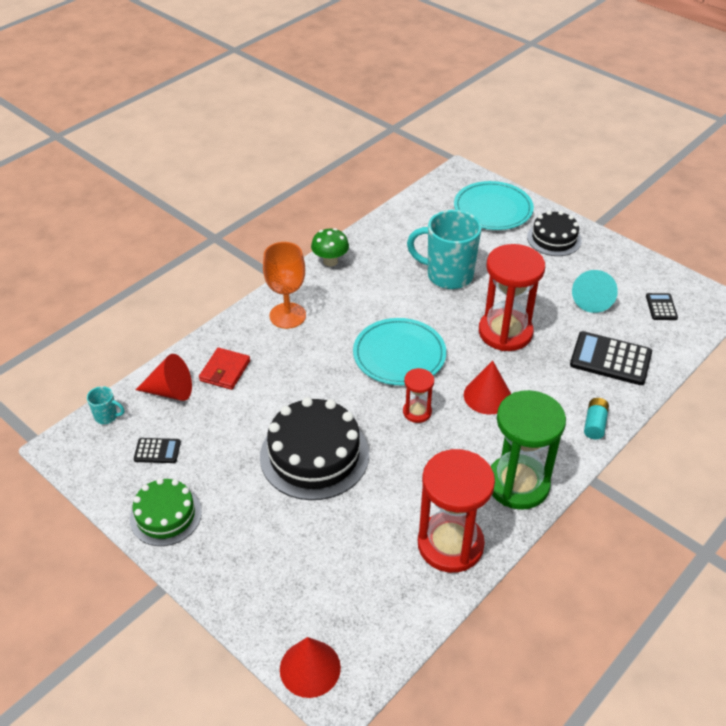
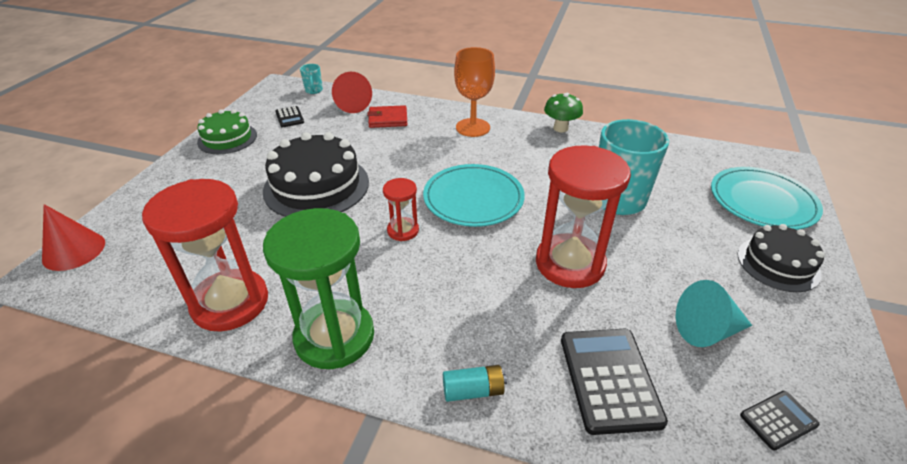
camera: 65 degrees right, 5 degrees down
red cone [464,361,511,414] -> none

